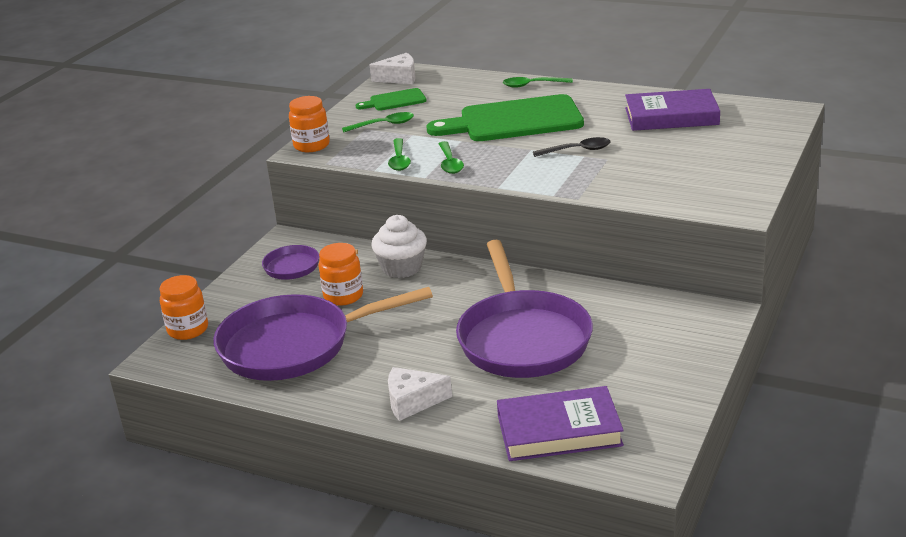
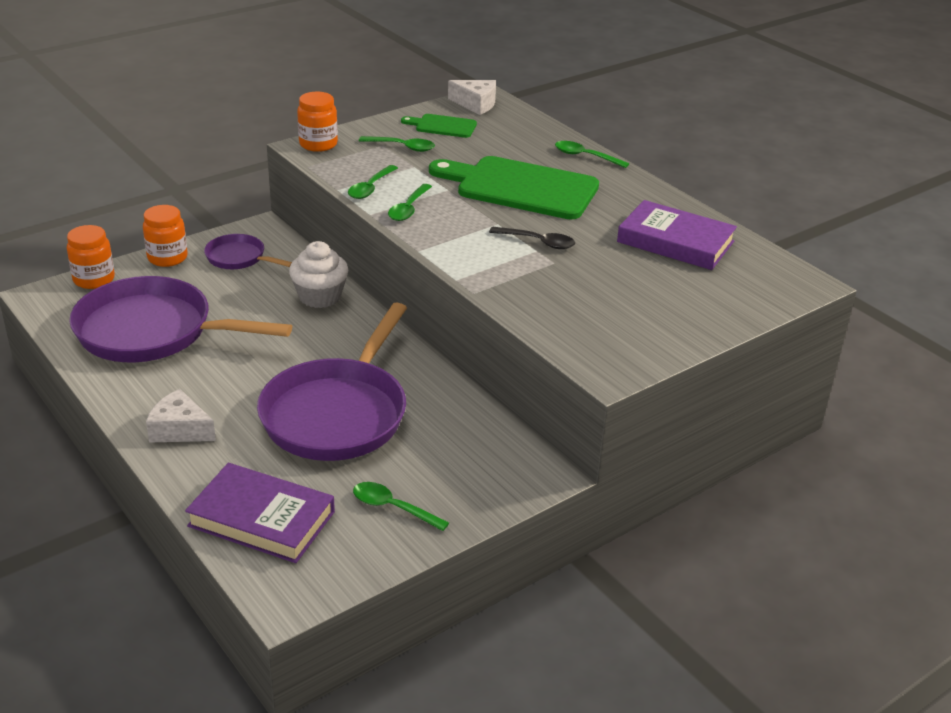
camera: 25 degrees right, 5 degrees up
orange jar [319,243,363,306] -> orange jar moved to [143,205,187,267]
none -> green spoon [353,482,449,531]

